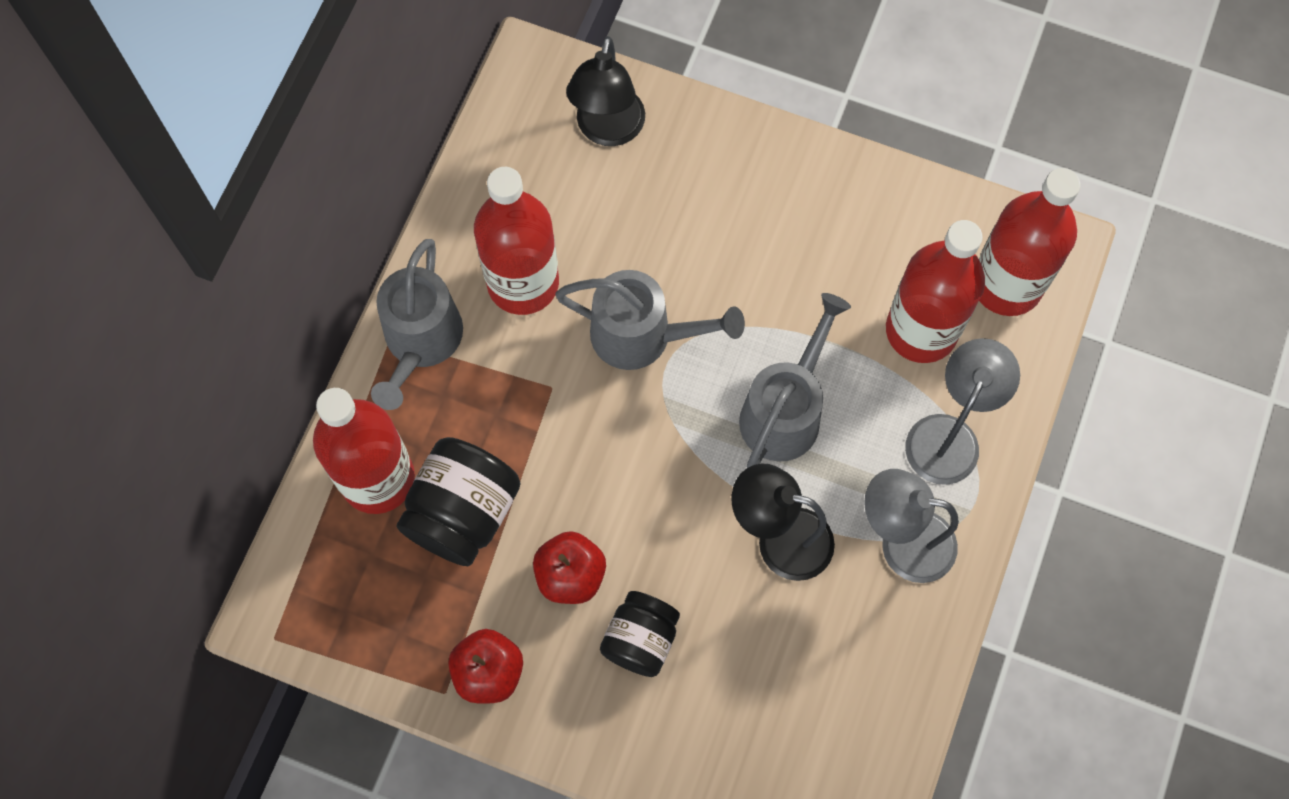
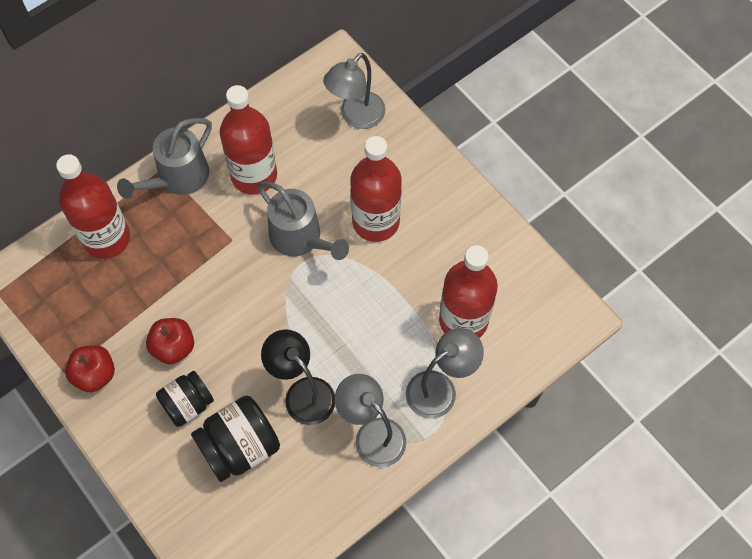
camera: 30 degrees right, 5 degrees down
black jar [397,437,521,566] -> black jar moved to [191,395,280,482]
black lamp [566,36,645,146] -> grey lamp [323,53,385,129]
grey watering can [739,293,851,468] -> none
red bottle [979,168,1081,316] -> red bottle moved to [350,136,402,242]

